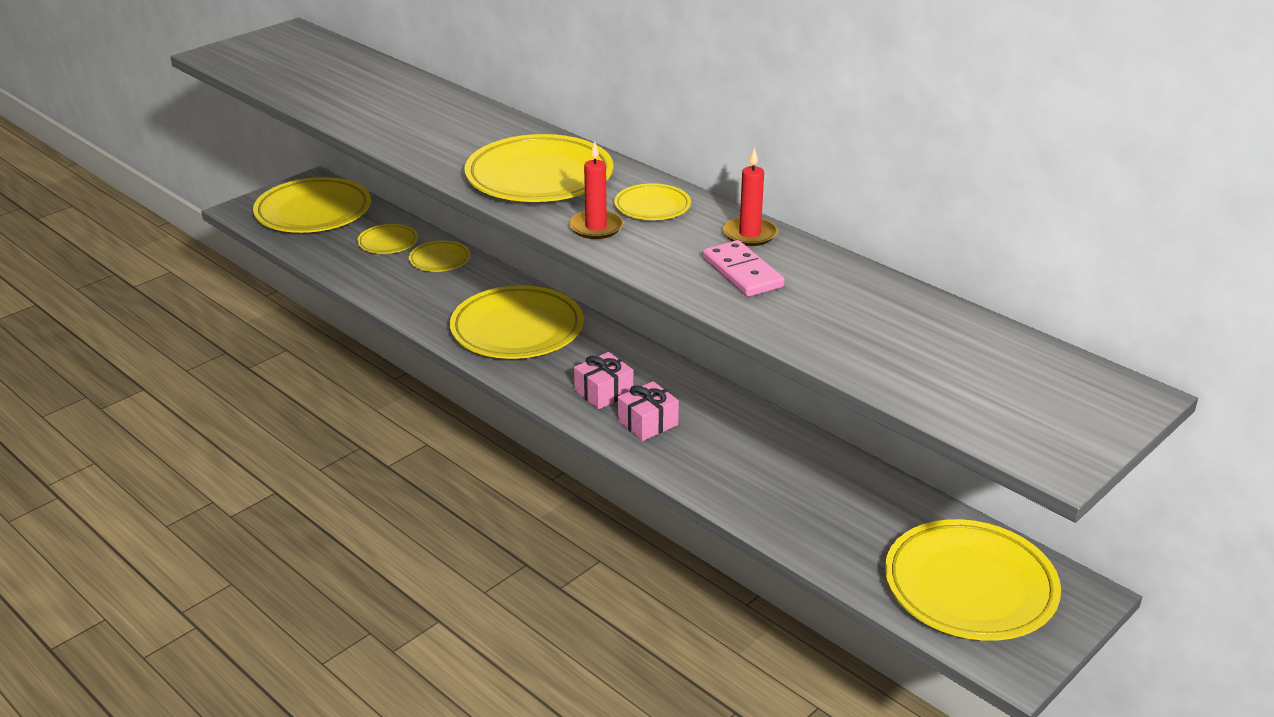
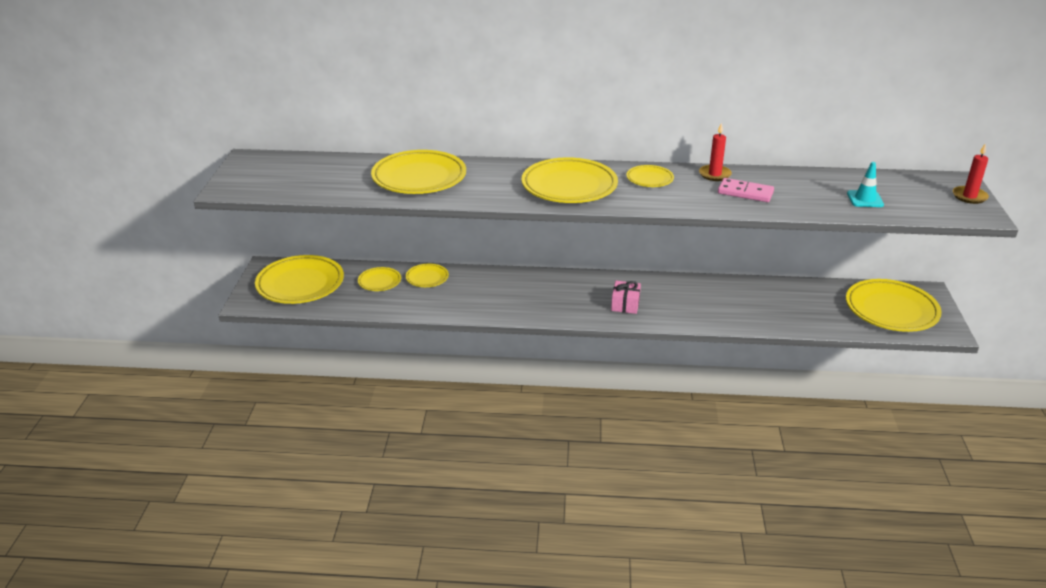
camera: 40 degrees left, 0 degrees up
yellow plate [450,285,584,359] -> yellow plate moved to [371,150,466,194]
red candle [569,141,623,239] -> red candle moved to [953,143,989,204]
pink gift [617,381,679,441] -> none
none -> turquoise traffic cone [847,162,884,207]

